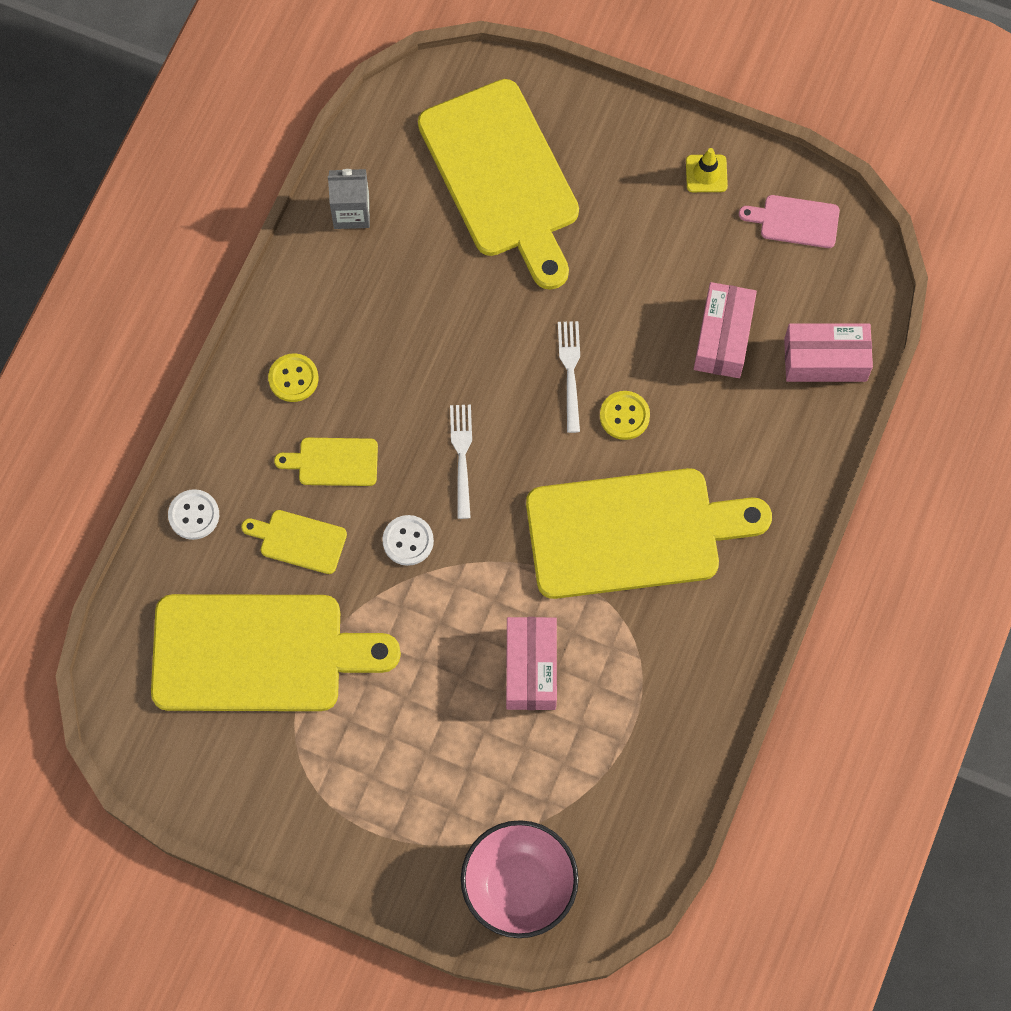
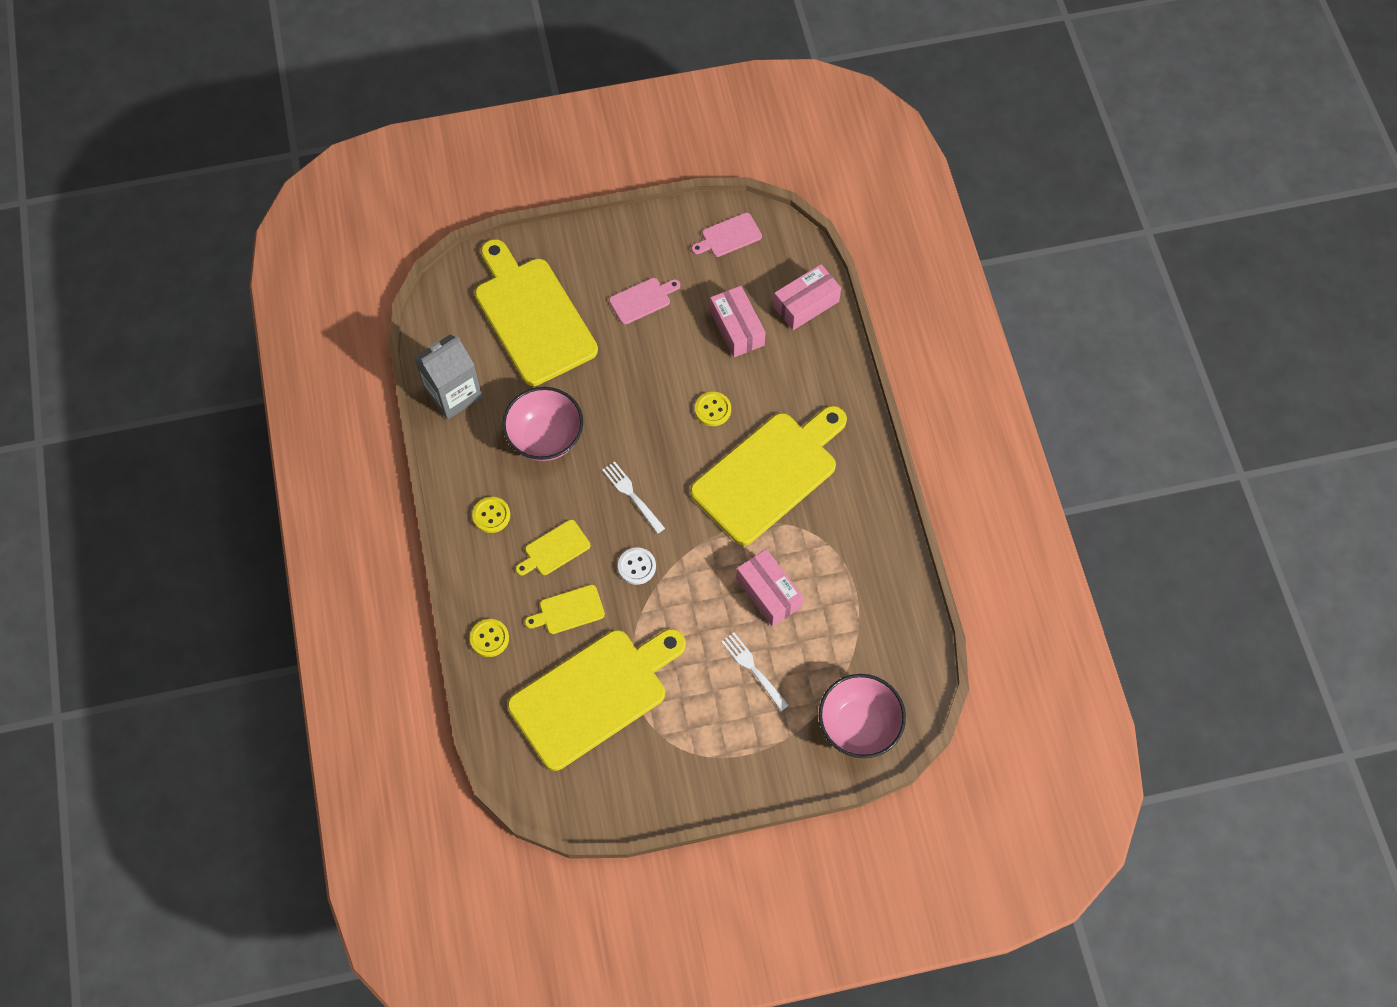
camera: 35 degrees left, 5 degrees down
white button [168,489,219,540] -> yellow button [470,619,509,657]
grey carton [328,169,370,229] -> grey carton [414,334,482,420], size x1.57
yellow cutting board [418,79,579,290] -> yellow cutting board turned 150 degrees counterclockwise [475,239,598,386]
white fork [558,321,580,433] -> white fork moved to [721,633,789,711]
yellow traffic cone [686,148,728,192] -> none
none -> pink bowl [502,387,583,461]
none -> pink cutting board [609,278,680,325]

